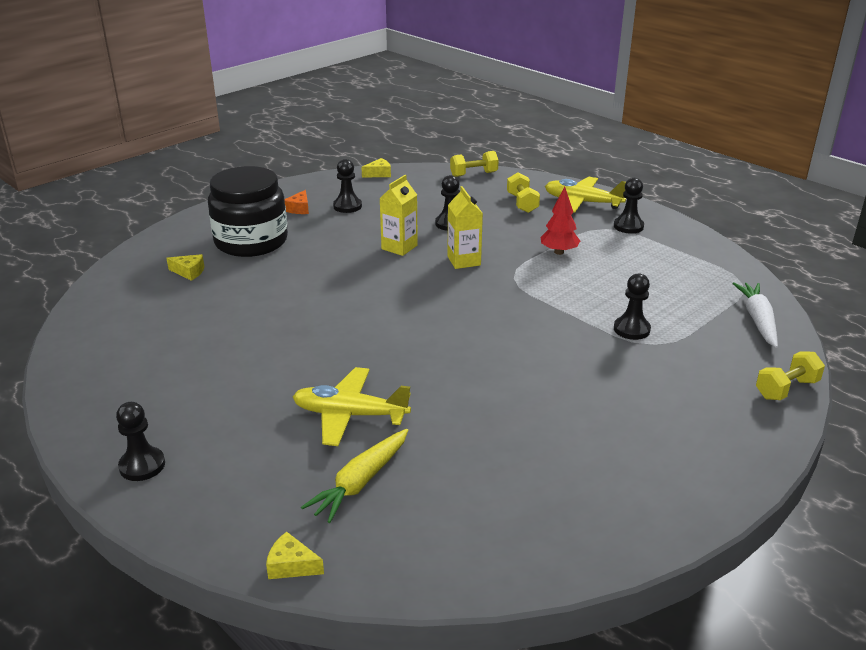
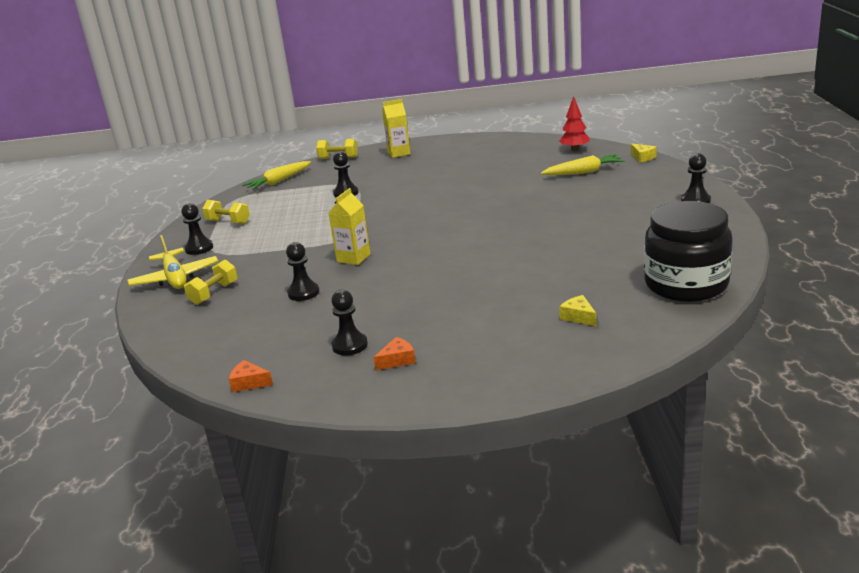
camera: 135 degrees left, 5 degrees down
black jar [208,166,288,257] -> black jar moved to [644,201,733,302]
yellow plane [293,367,411,446] -> none
yellow cheese [362,158,391,177] -> orange cheese [229,360,273,392]
yellow carton [380,175,418,256] -> yellow carton moved to [382,99,411,158]
yellow dumbbell [450,151,499,177] -> yellow dumbbell moved to [202,200,250,224]
red tree [541,187,580,255] -> red tree moved to [559,96,590,151]
white carrot [732,282,778,348] -> yellow carrot [242,161,311,190]

